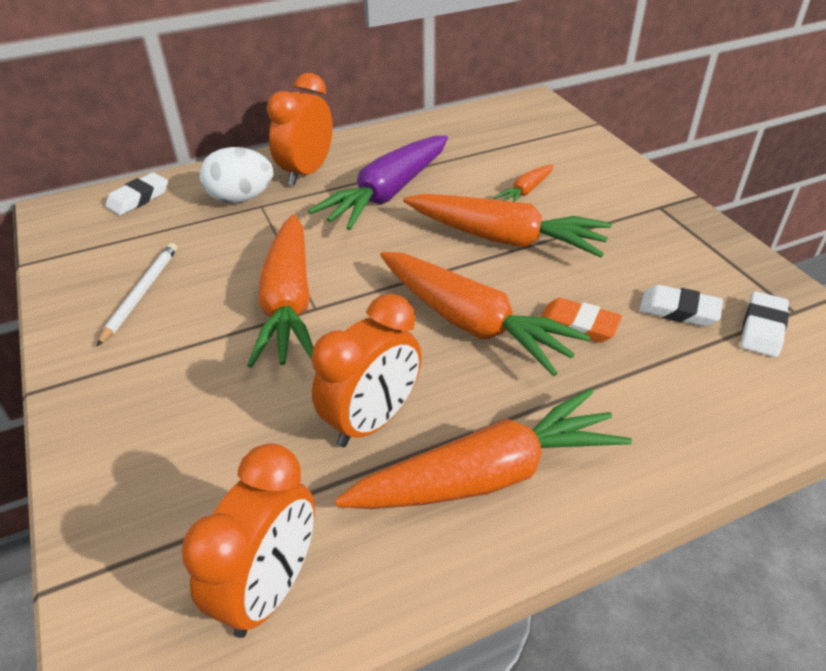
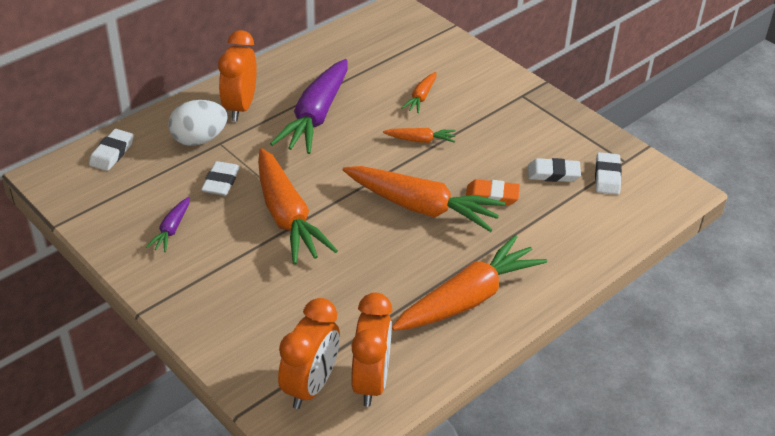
camera: 20 degrees left, 0 degrees up
white pencil [97,243,177,346] -> purple carrot [146,197,190,252]
orange clock [311,294,422,447] -> orange clock moved to [278,298,340,409]
orange carrot [403,194,612,257] -> orange carrot [383,128,456,143], size x0.46
none -> white eraser [201,161,240,196]

